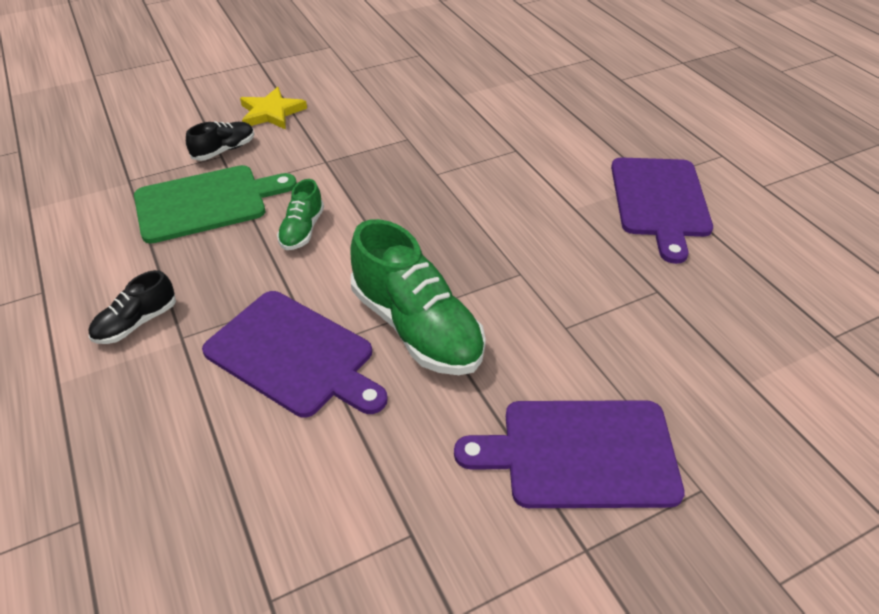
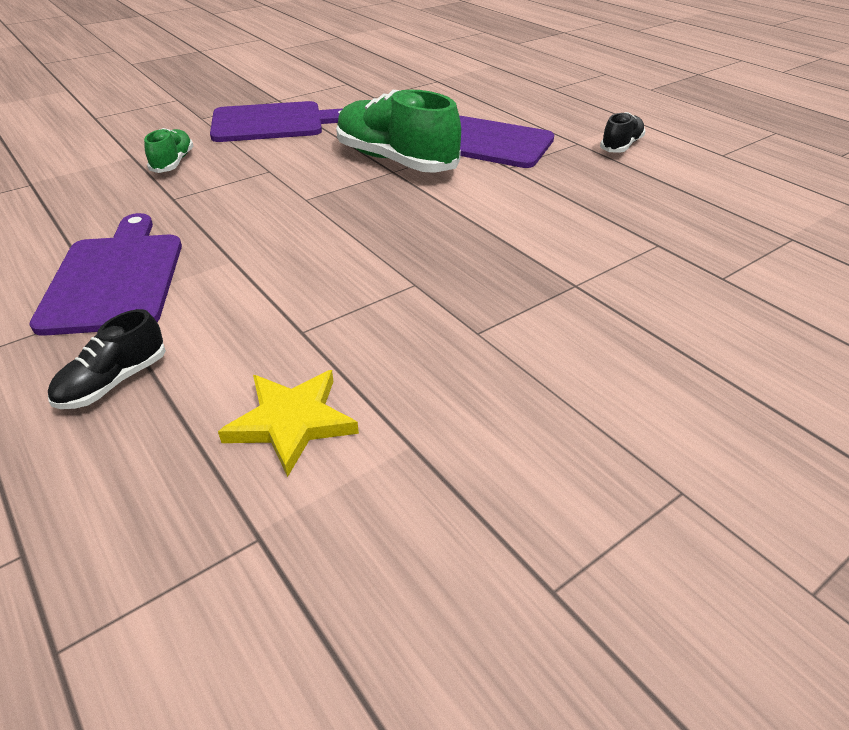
camera: 170 degrees right, 5 degrees down
green cutting board [134,165,297,244] -> none
black shoe [186,121,255,161] -> black shoe moved to [48,309,166,409]
yellow star [240,87,307,130] -> yellow star moved to [218,370,359,477]
green shoe [277,179,324,250] -> green shoe moved to [144,128,194,173]

